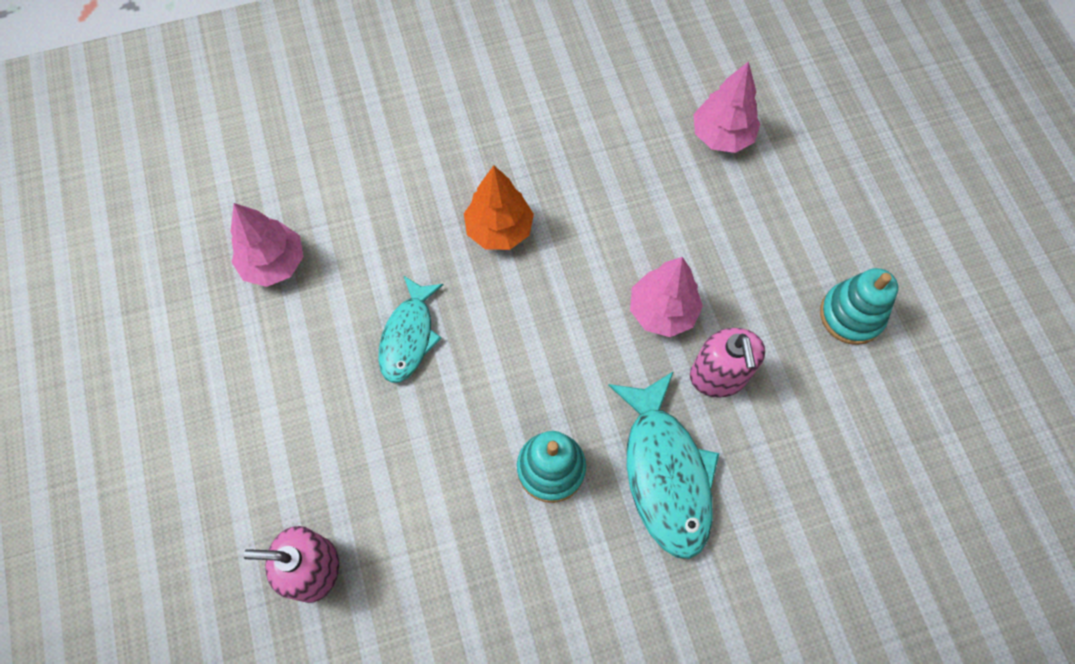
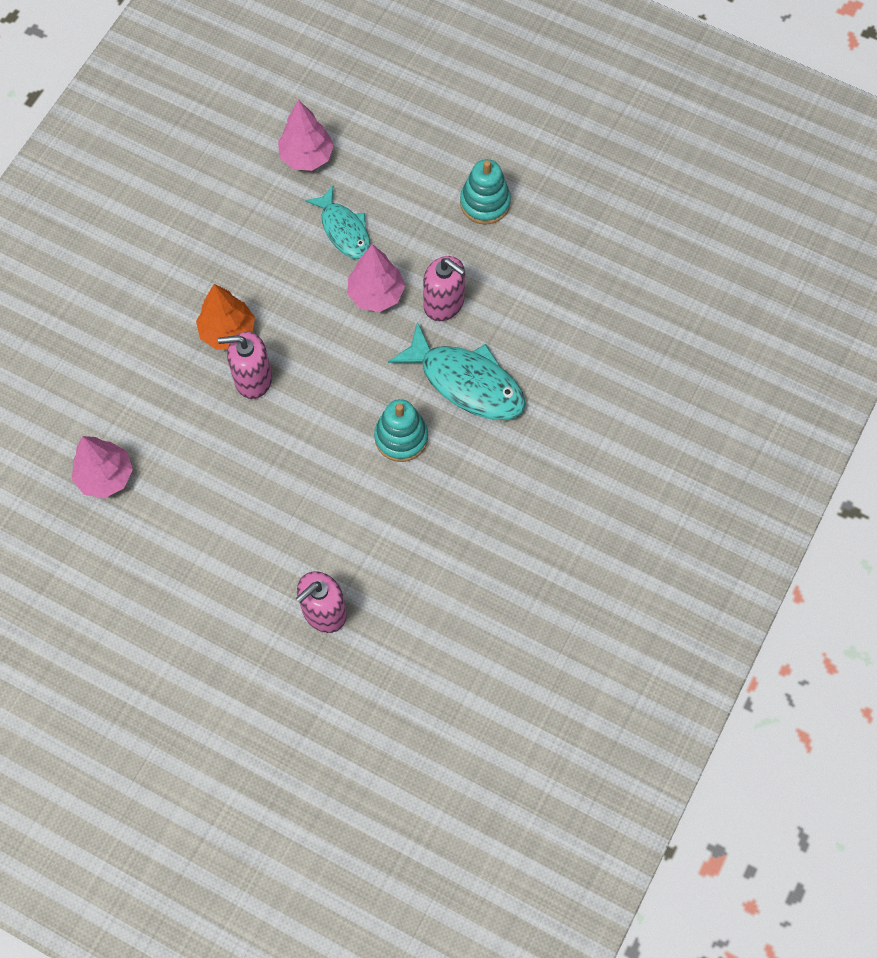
camera: 45 degrees left, 0 degrees up
turquoise fish [378,275,444,383] -> turquoise fish moved to [305,186,370,260]
none -> pink soap dispenser [218,332,272,399]

